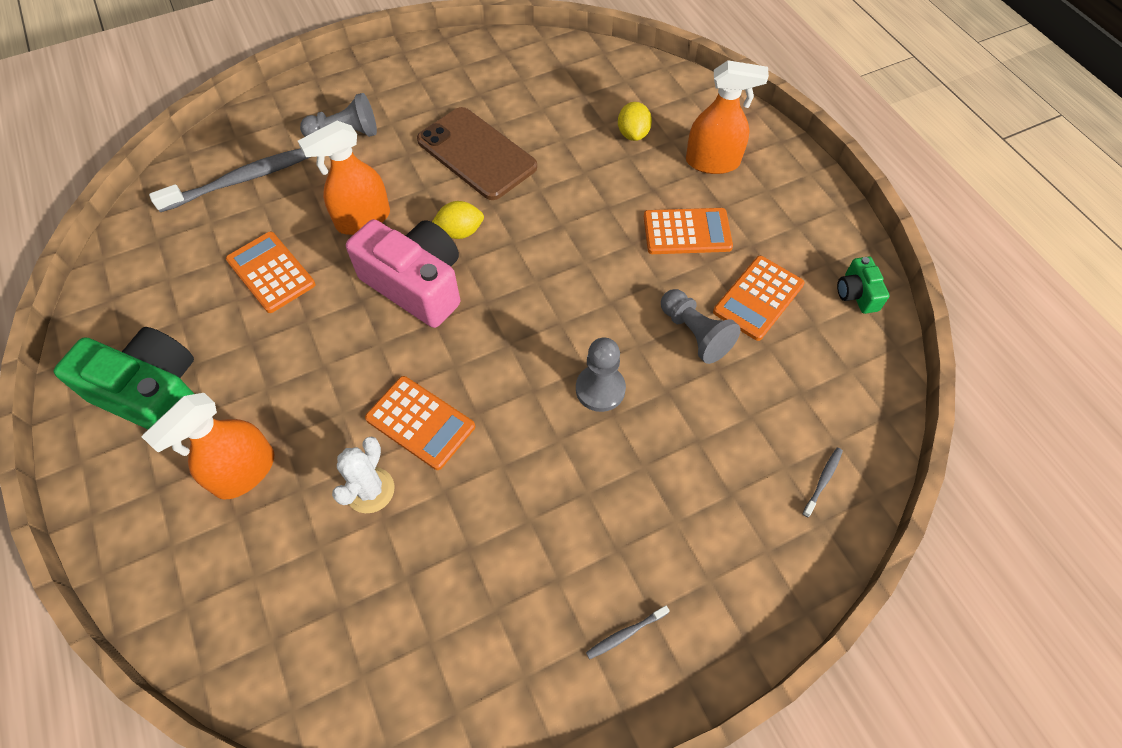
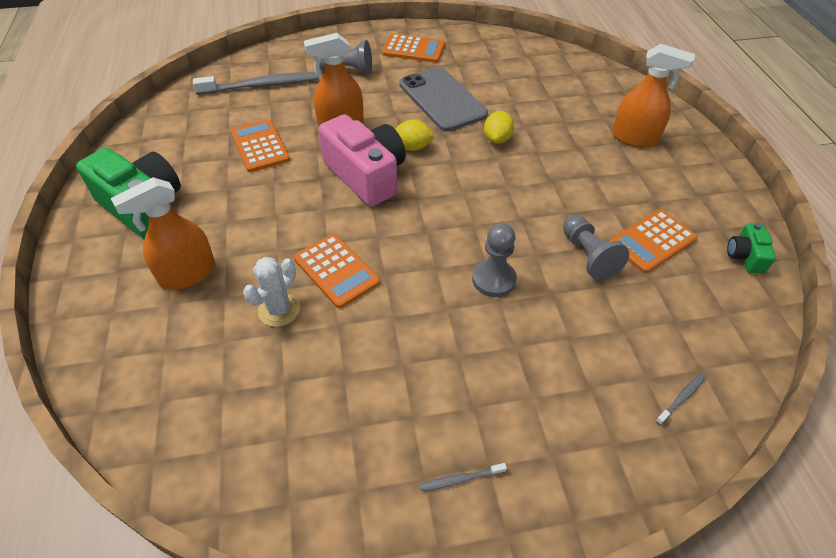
camera: 15 degrees right, 10 degrees down
brown phone [417,107,537,200] -> grey phone [399,67,488,132]
yellow lemon [618,102,652,141] -> yellow lemon moved to [484,111,514,144]
orange calculator [644,208,733,254] -> orange calculator moved to [382,34,445,63]

